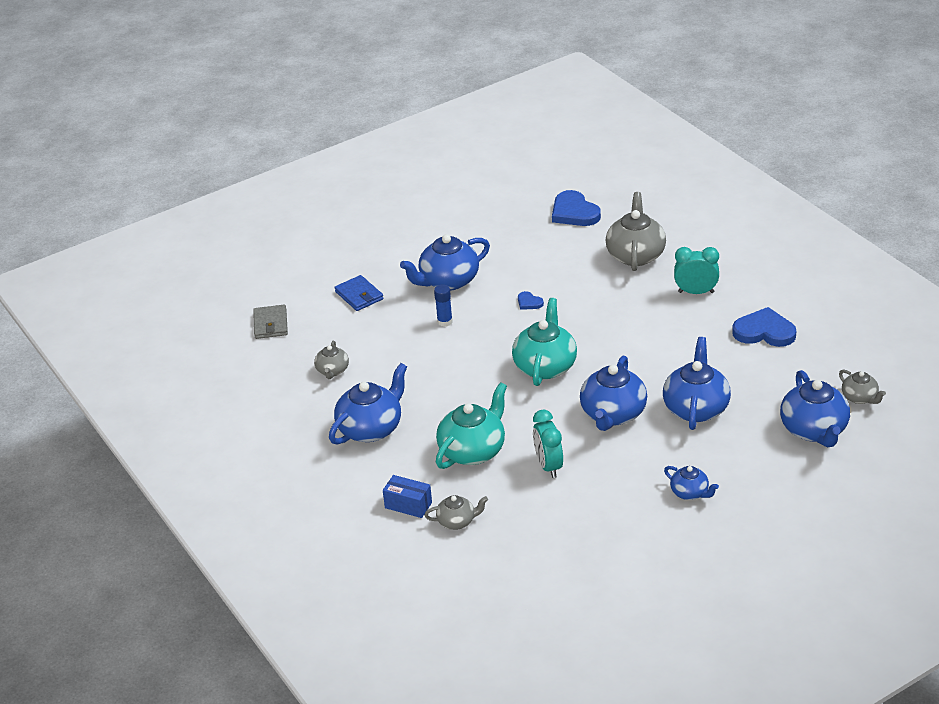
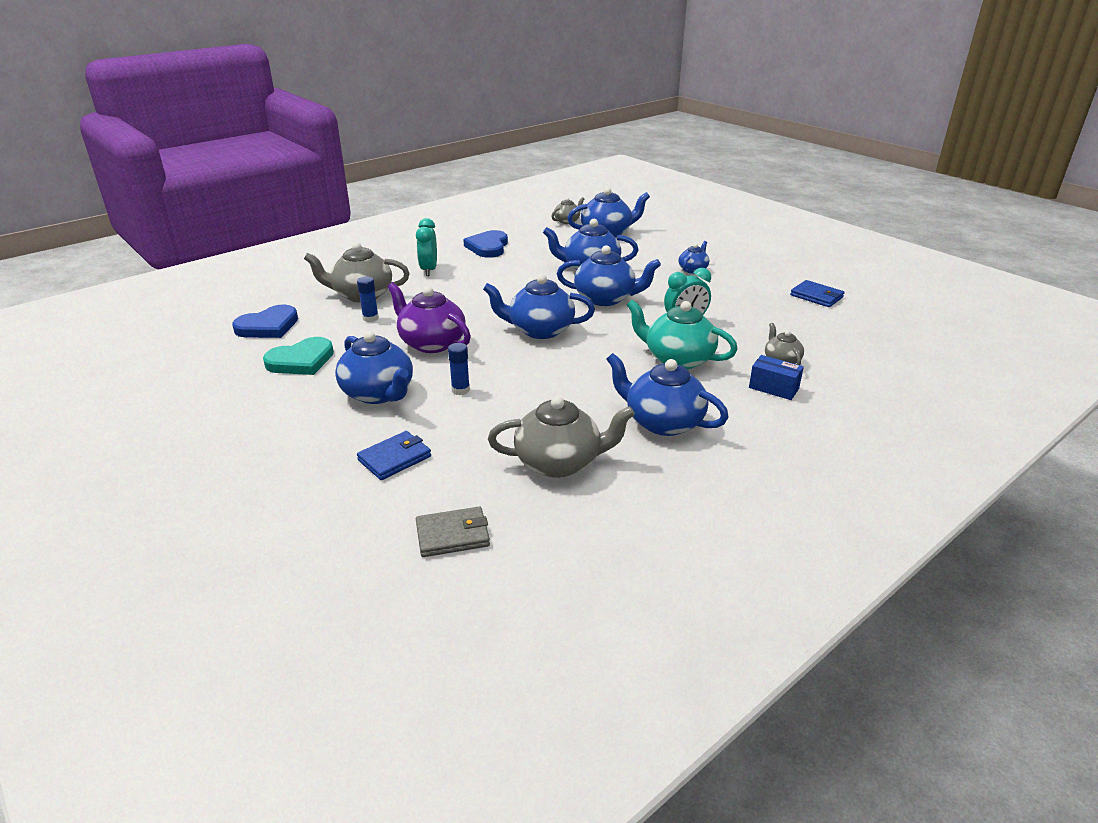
camera: 100 degrees left, 5 degrees down
grey teapot [314,340,349,379] -> grey teapot [488,396,635,478], size x1.85
blue box [383,475,432,518] -> blue box turned 75 degrees counterclockwise [749,355,804,400]
turquoise teapot [512,298,577,386] -> blue teapot [483,274,595,339]
blue heart [518,291,544,310] -> purple teapot [387,282,471,353]
none -> turquoise heart [263,337,334,375]
none -> blue glue stick [357,277,379,322]
none -> blue wallet [790,280,845,307]

